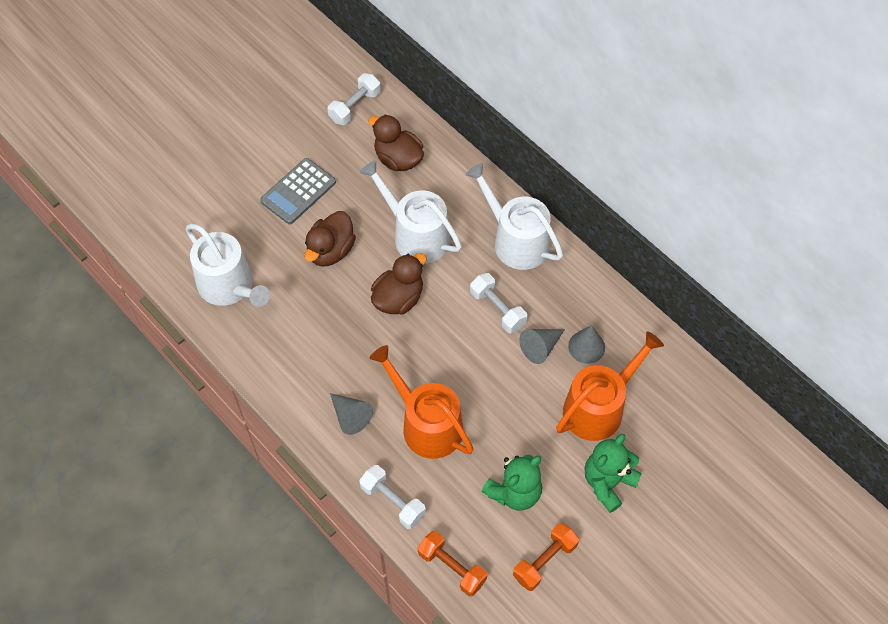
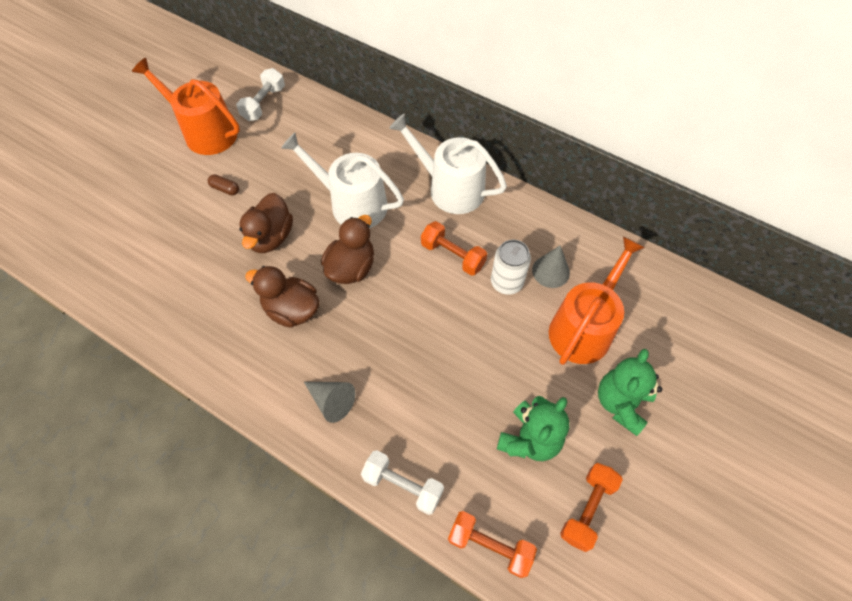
camera: 15 degrees left, 0 degrees up
white watering can [185,224,270,307] -> none
grey calculator [260,158,336,224] -> brown capsule [208,174,239,195]
brown duck [368,115,424,171] -> brown duck moved to [245,266,320,328]
orange watering can [370,345,473,459] -> orange watering can moved to [132,58,240,155]
white dumbbell [470,273,527,333] -> orange dumbbell [421,221,487,276]
grey cone [519,329,565,364] -> white can [491,240,531,295]

